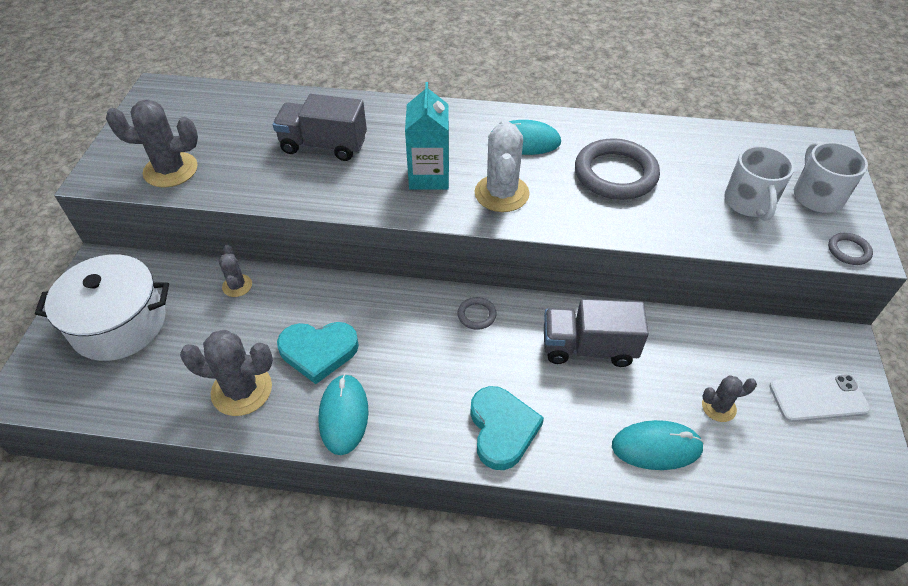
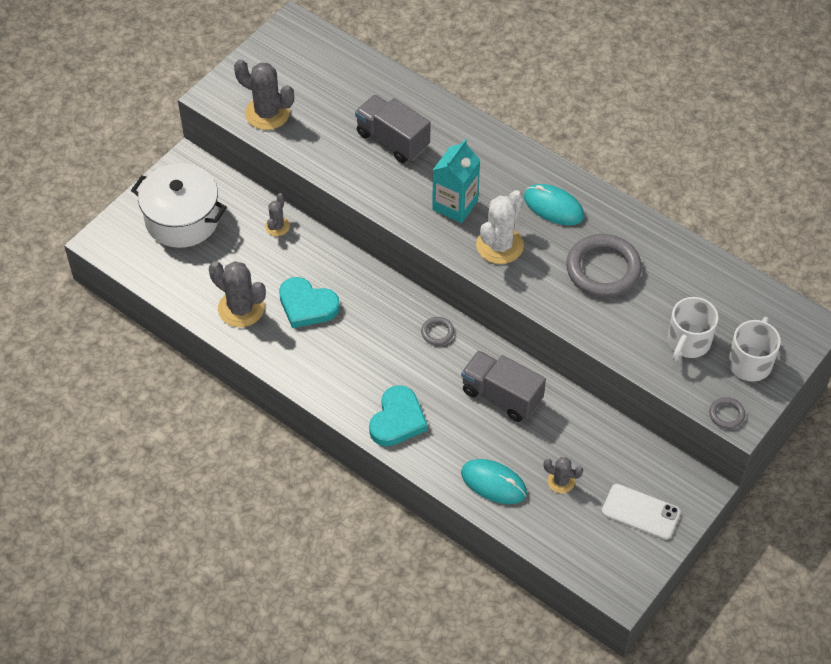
camera: 30 degrees right, 5 degrees up
turquoise mouse [319,374,368,455] -> none

